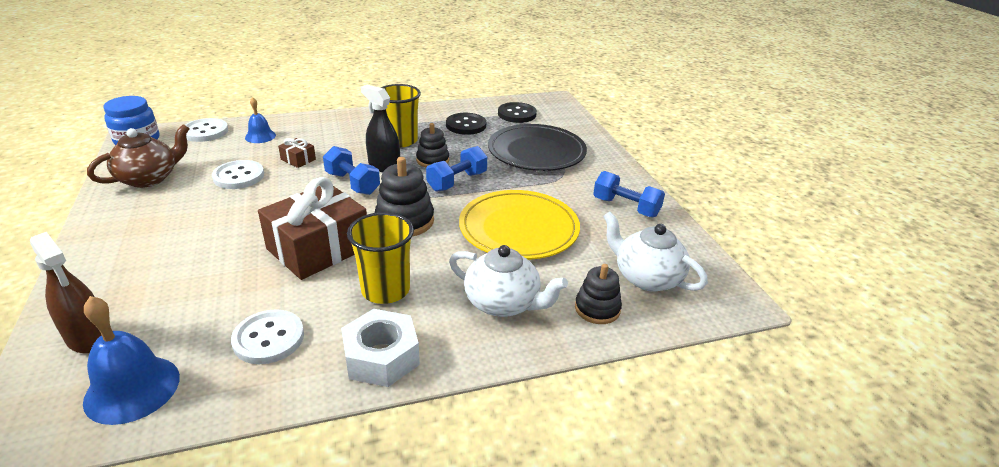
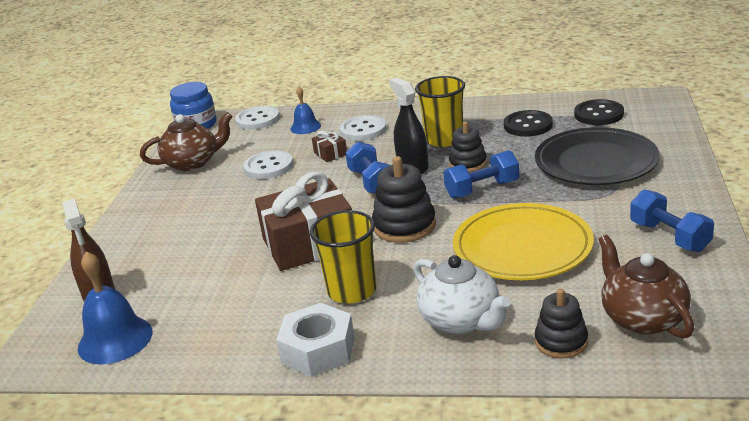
camera: 30 degrees right, 5 degrees down
white button [231,309,304,364] -> white button moved to [340,115,386,141]
white teapot [603,212,708,291] -> brown teapot [598,235,694,338]

